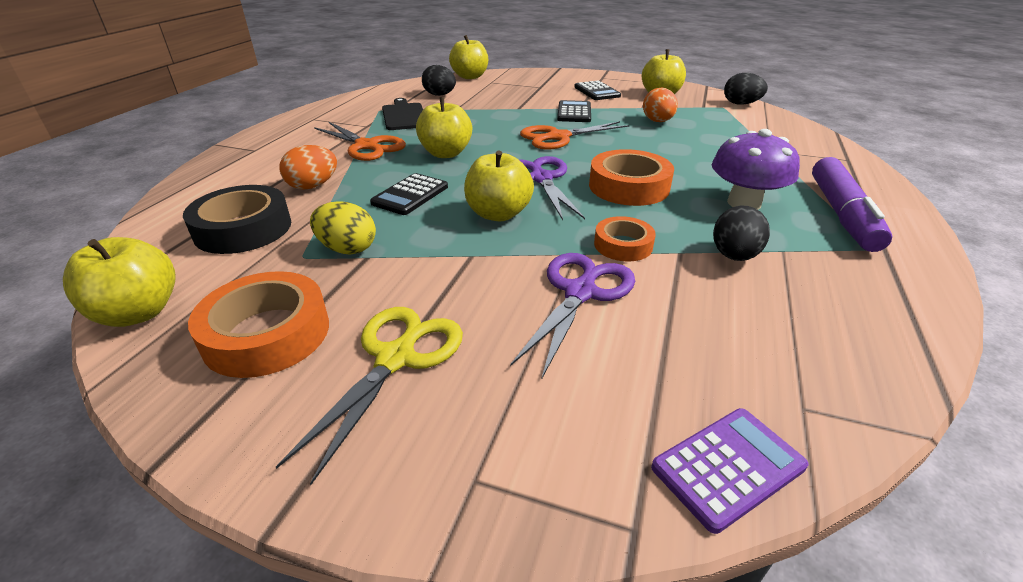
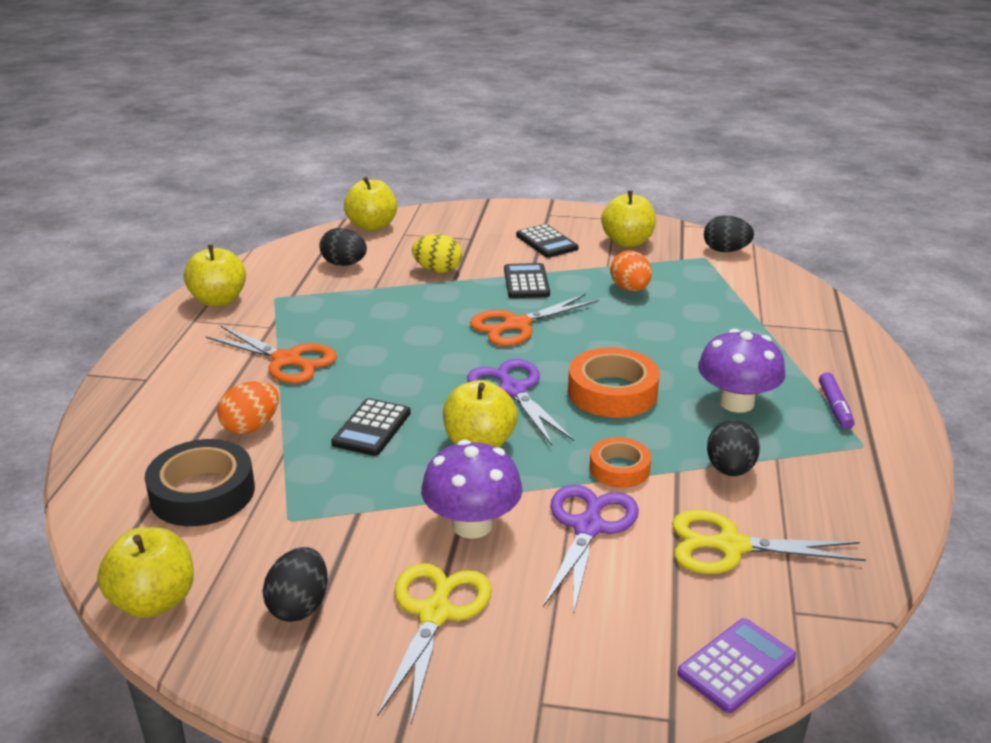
camera: 10 degrees left, 5 degrees down
orange tape [188,271,329,378] -> black egg [262,547,328,622]
yellow egg [310,201,376,255] -> yellow egg moved to [412,234,462,273]
black cutting board [382,98,423,130] -> none
yellow apple [416,97,472,158] -> yellow apple moved to [184,245,246,307]
purple marker [812,157,892,252] -> purple marker [819,372,854,429], size x0.52
none -> purple mushroom [421,440,522,539]
none -> yellow scissors [672,510,866,574]

